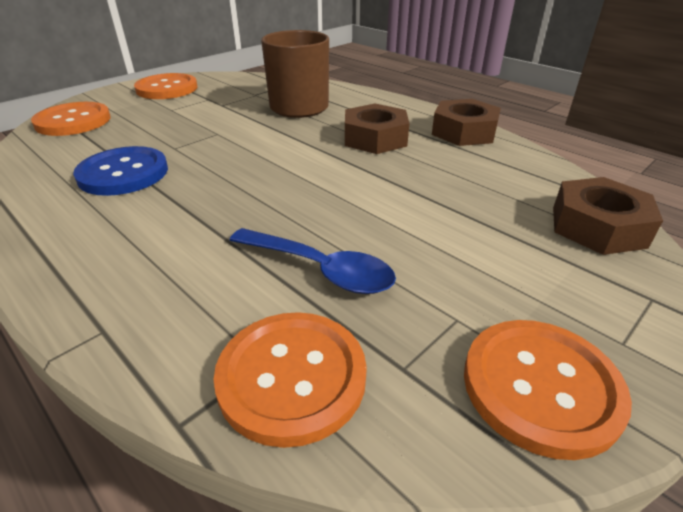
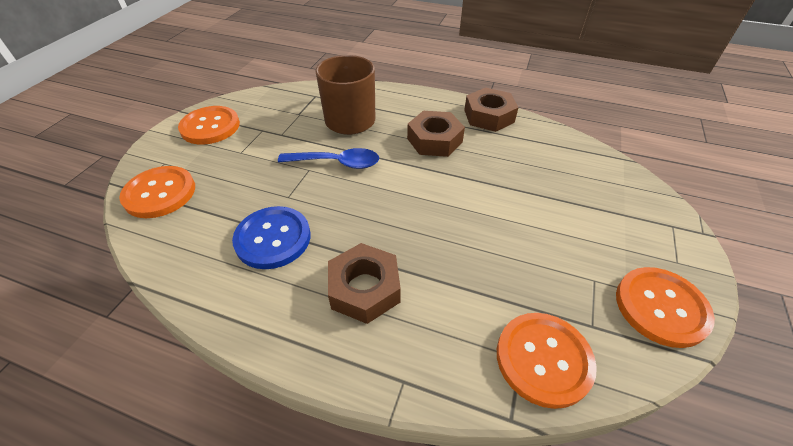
camera: 25 degrees left, 10 degrees up
blue spoon [229,228,396,294] -> blue spoon moved to [278,148,379,169]
brown nut [553,177,663,255] -> brown nut moved to [328,243,401,324]

